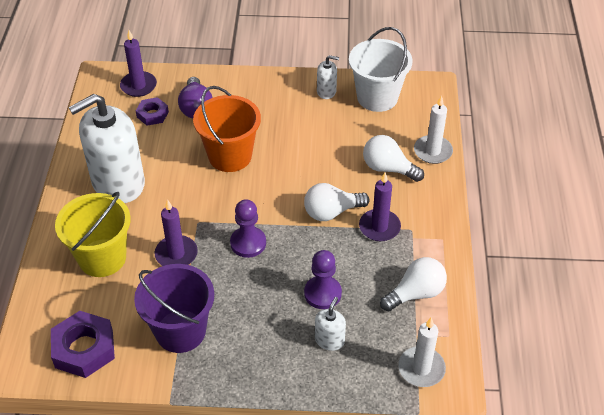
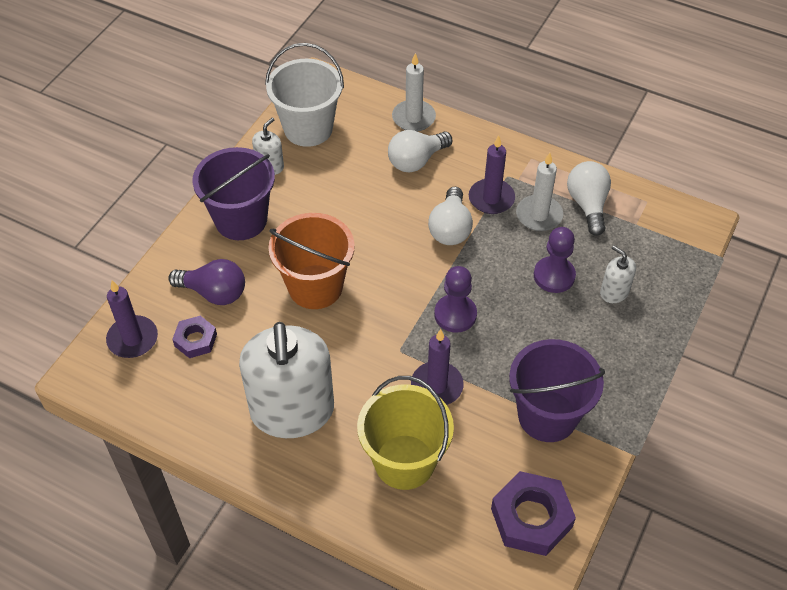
camera: 65 degrees left, 5 degrees up
white candle [398,318,446,387] -> white candle moved to [516,153,563,231]
none -> purple bucket [192,147,275,240]

